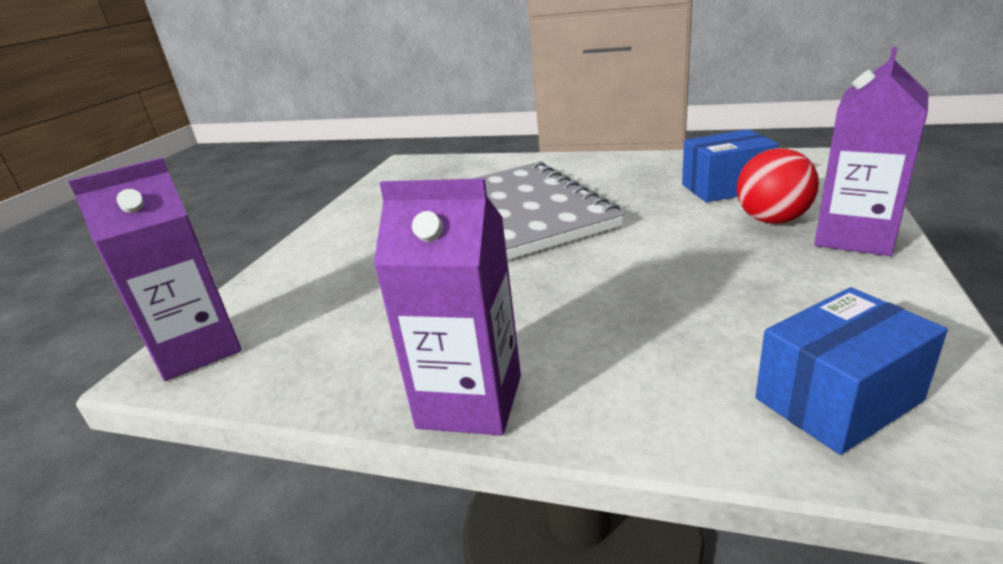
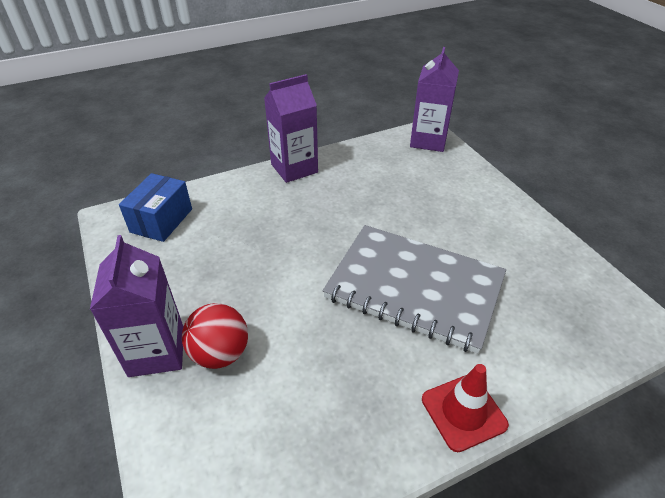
camera: 135 degrees right, 15 degrees up
blue box [682,129,778,202] -> none
none -> red traffic cone [422,364,509,452]

